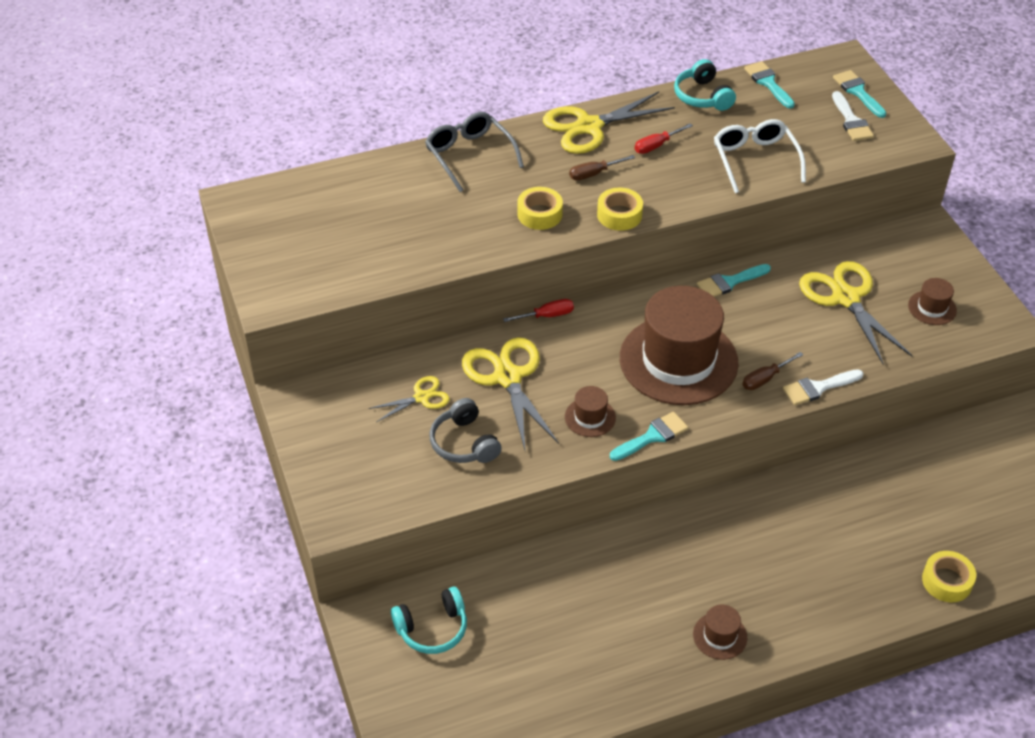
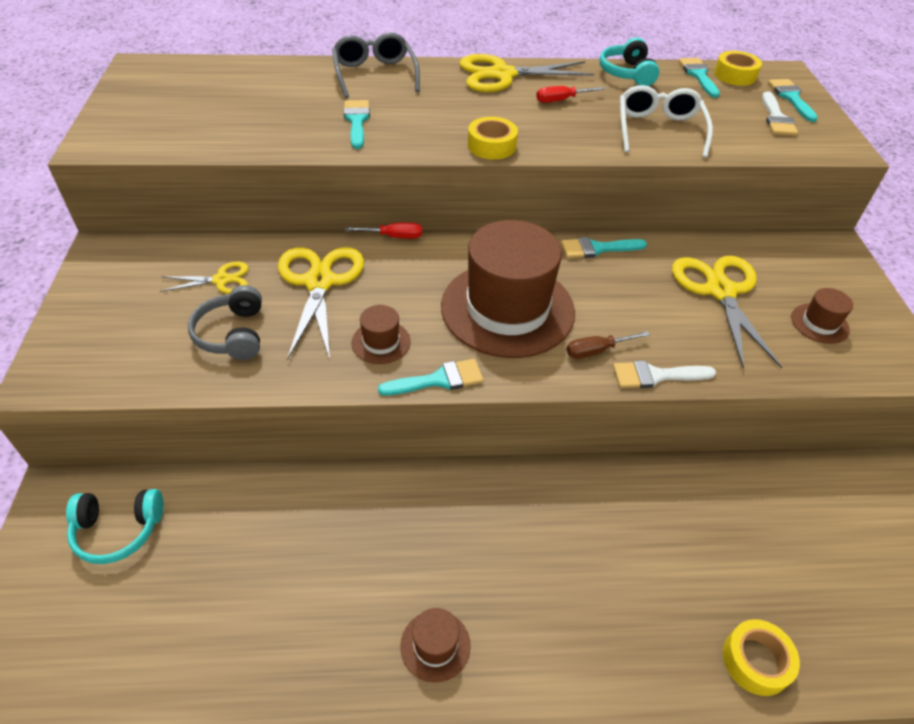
camera: 15 degrees right, 0 degrees up
yellow tape [517,187,563,230] -> yellow tape moved to [714,51,762,86]
brown screwdriver [569,155,635,180] -> none
none -> turquoise brush [344,100,370,149]

